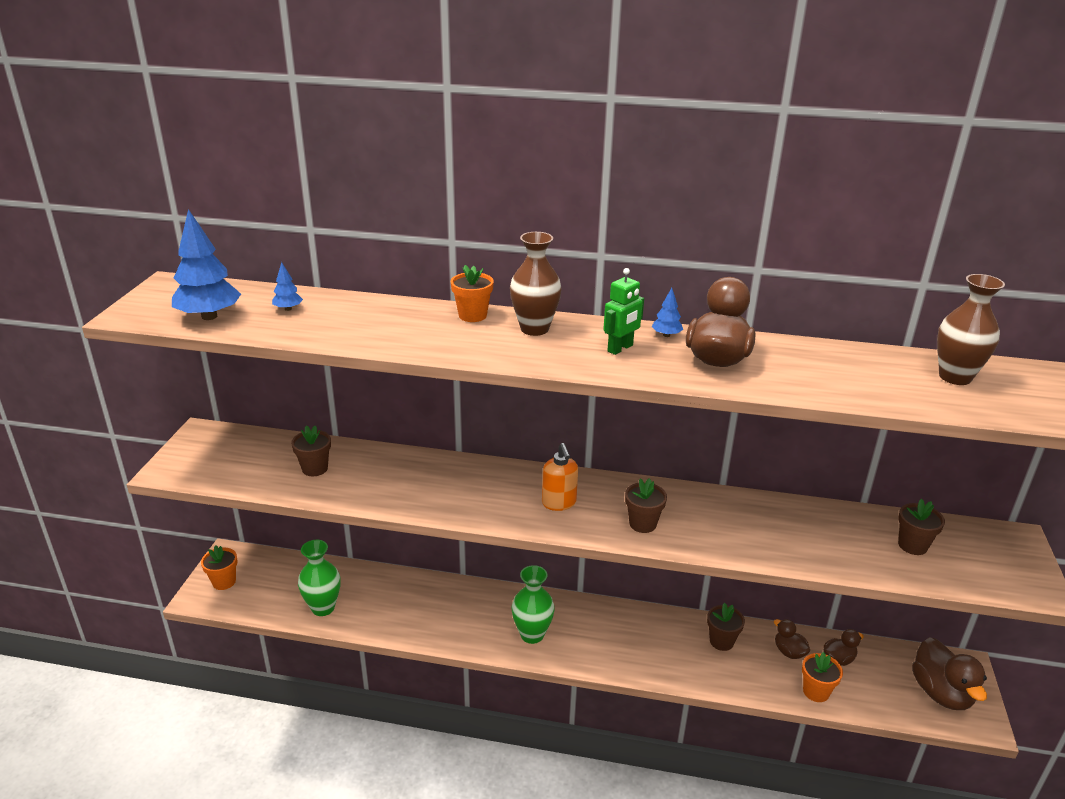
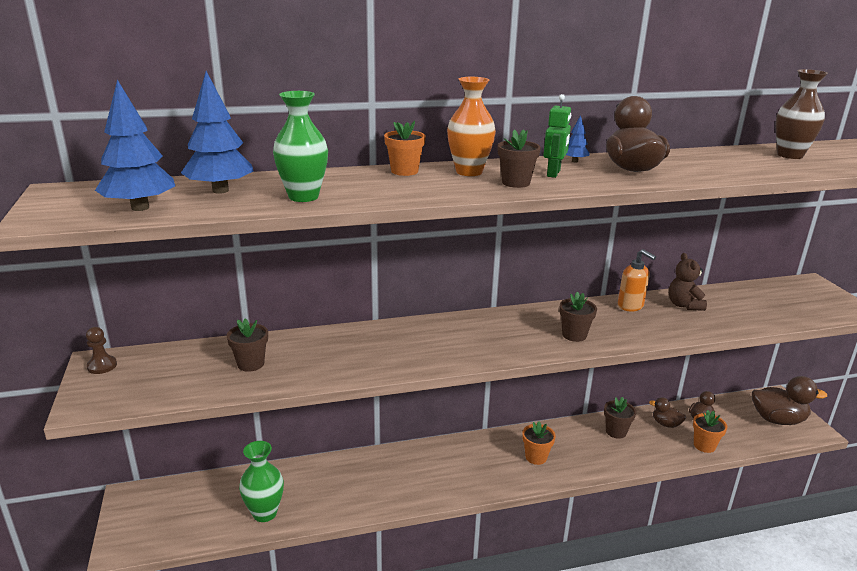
camera: 25 degrees left, 5 degrees down
orange flower pot [201,545,238,590] -> orange flower pot moved to [522,421,556,465]
blue tree [272,262,303,311] -> blue tree [181,71,254,194], size x2.16
brown vase [510,232,562,336] -> orange vase [447,77,496,176]
green vase [511,565,554,644] -> green vase moved to [273,91,328,202]
orange soap dispenser [542,443,578,511] -> orange soap dispenser moved to [618,249,656,311]
brown flower pot [898,498,945,555] -> brown flower pot moved to [498,129,541,188]
brown duck [912,637,987,710] -> brown duck turned 45 degrees counterclockwise [752,376,827,425]
none -> brown pawn [86,327,117,374]
none -> brown teddy bear [669,253,707,311]

